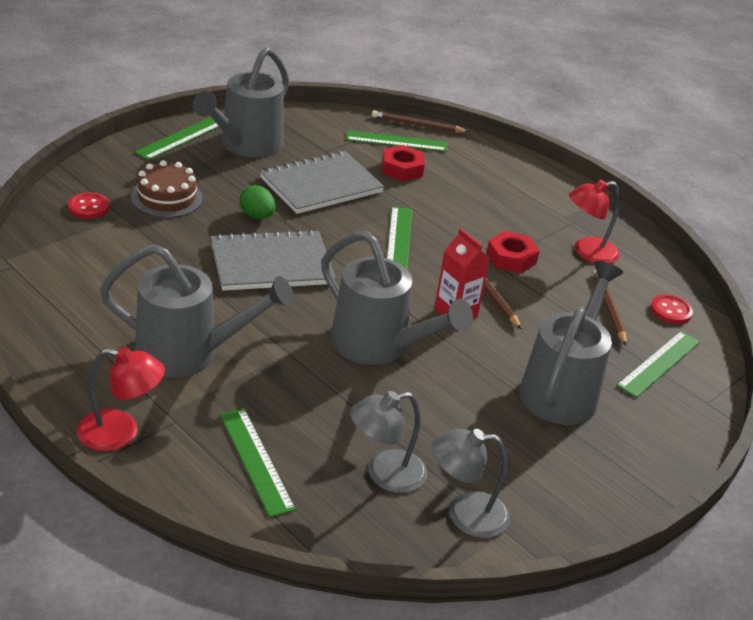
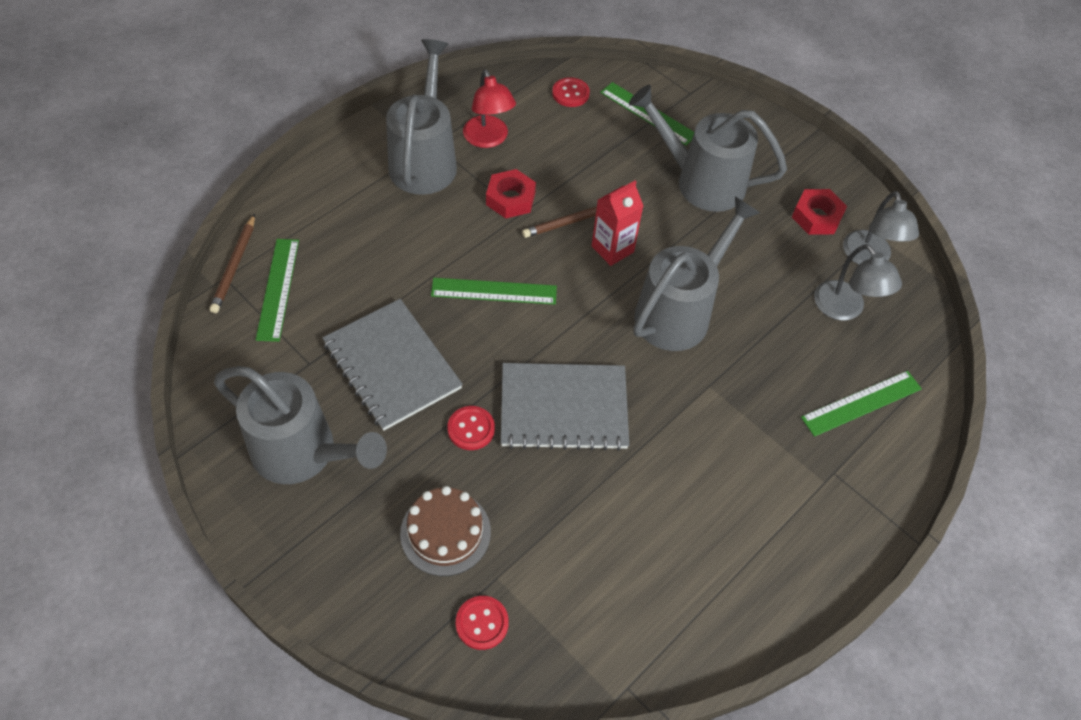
camera: 90 degrees left, 20 degrees up
red lamp [76,347,165,451] -> none
grey watering can [100,244,294,377] -> grey watering can moved to [386,39,457,195]
green ruler [135,117,219,160] -> none
grey notebook [211,229,336,291] -> grey notebook turned 75 degrees counterclockwise [501,363,629,451]
green egg [239,185,275,219] -> red button [447,406,495,450]
red nut [382,145,425,182] -> red nut moved to [792,189,847,234]
brown pencil [593,268,627,345] -> none

